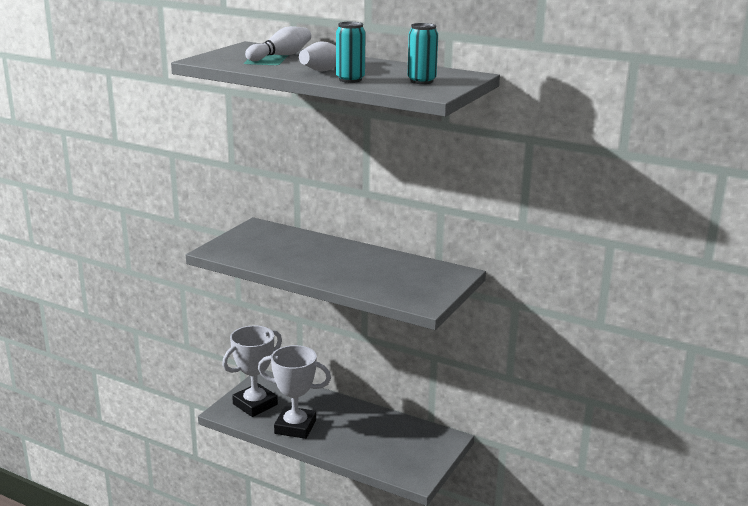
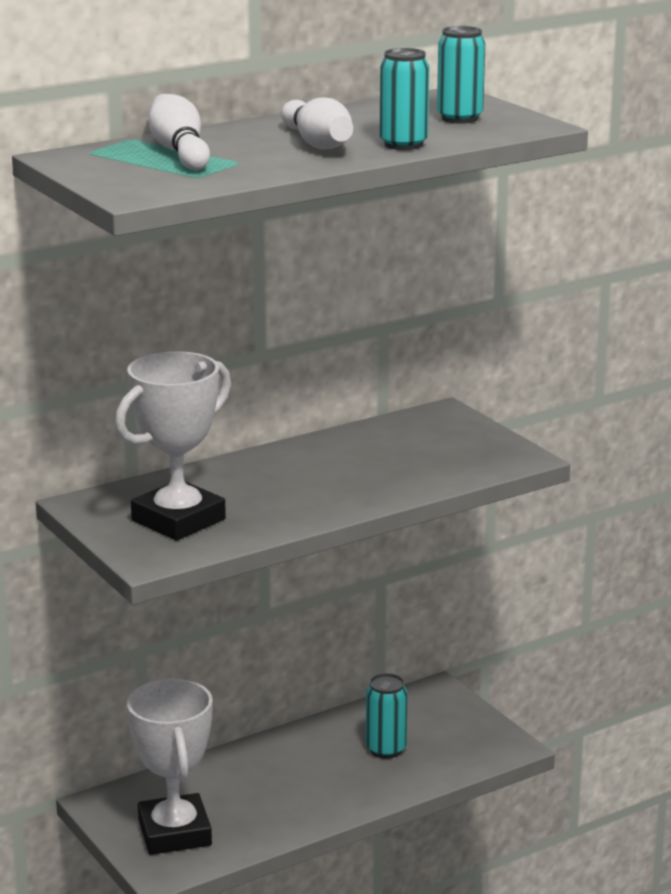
camera: 60 degrees left, 0 degrees up
white trophy [258,345,331,439] -> white trophy moved to [115,351,231,541]
none -> turquoise can [366,673,408,759]

